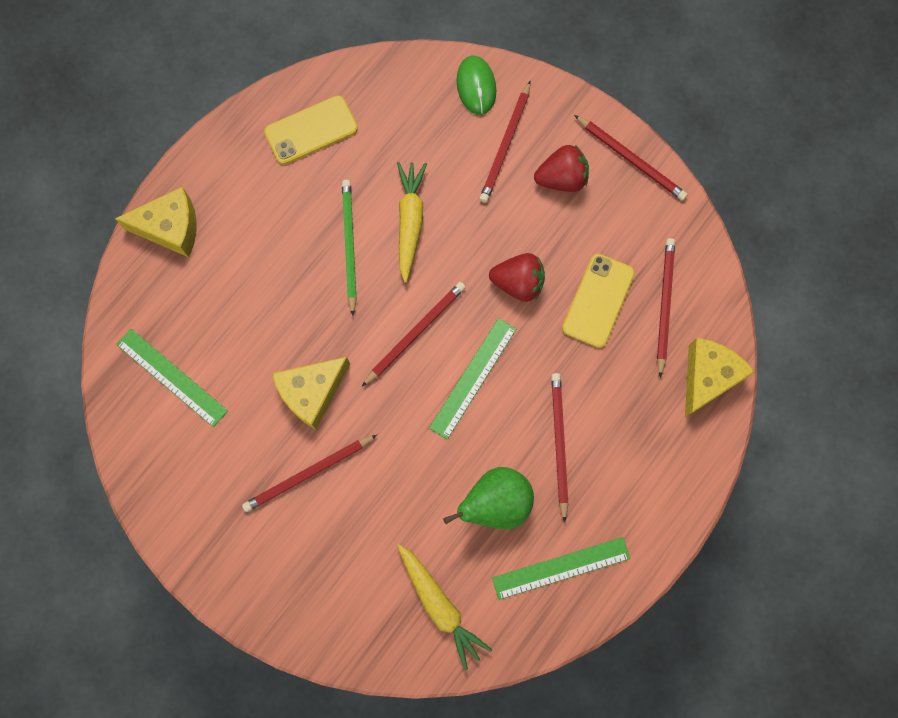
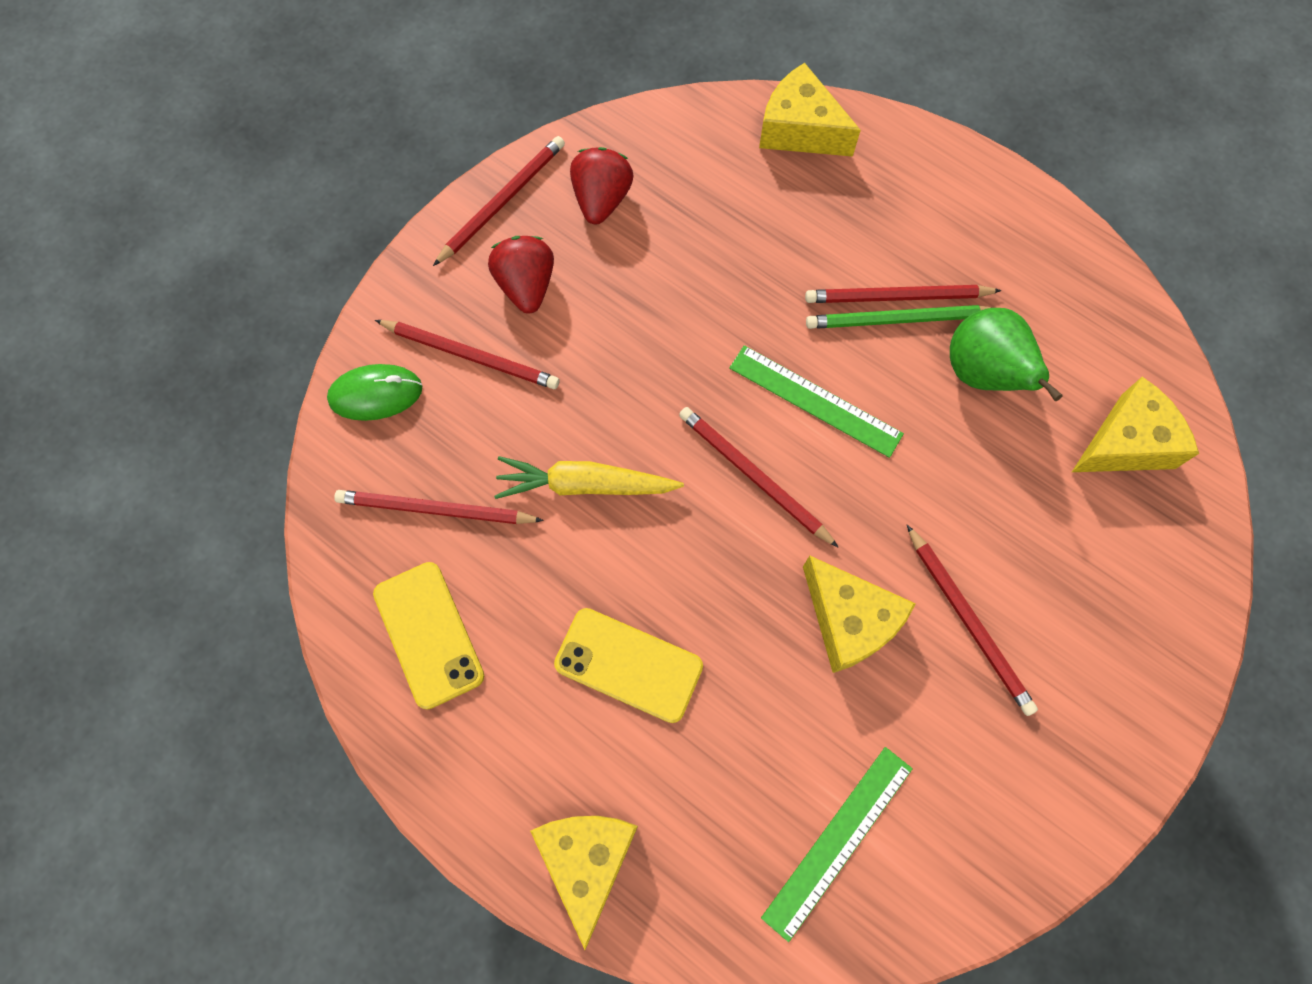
camera: 90 degrees left, 5 degrees down
green pencil [342,180,357,316] -> green pencil moved to [806,305,993,329]
yellow carrot [397,544,492,671] -> yellow cheese [1072,377,1199,472]
red strawberry [489,253,545,302] -> red strawberry moved to [570,147,634,224]
green ruler [492,537,630,600] -> none
yellow phone [562,254,635,348] -> yellow phone moved to [554,608,703,723]
red pencil [657,238,675,378] -> red pencil moved to [334,490,544,524]

